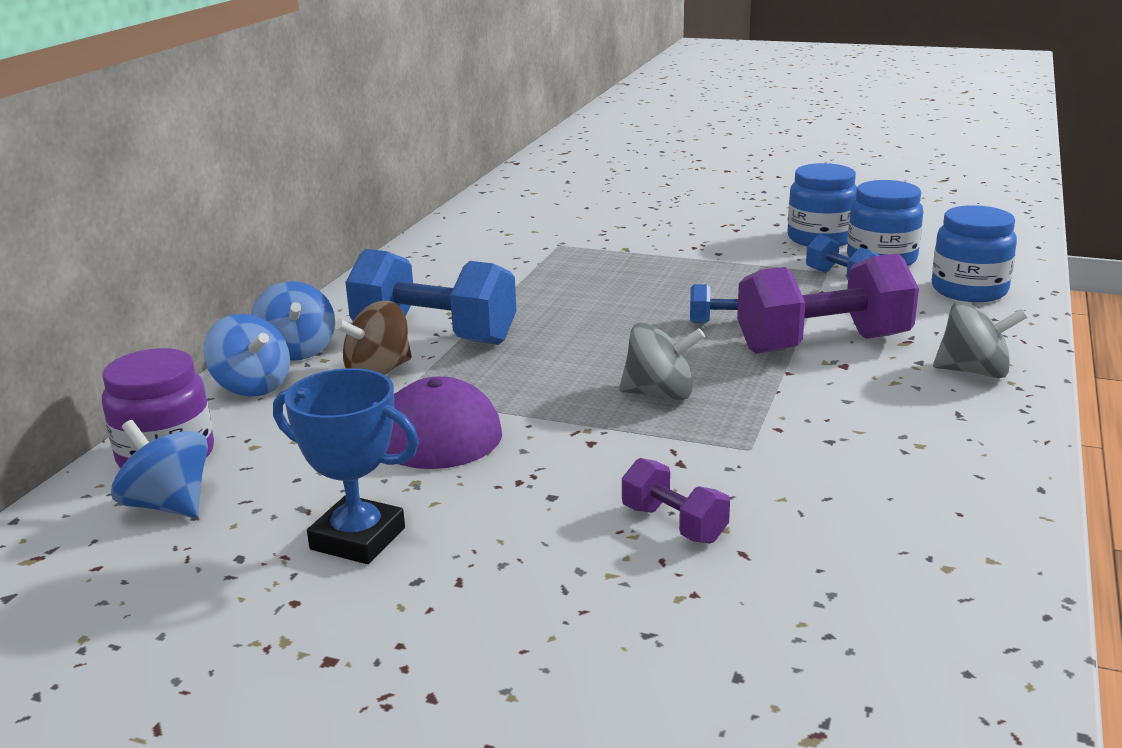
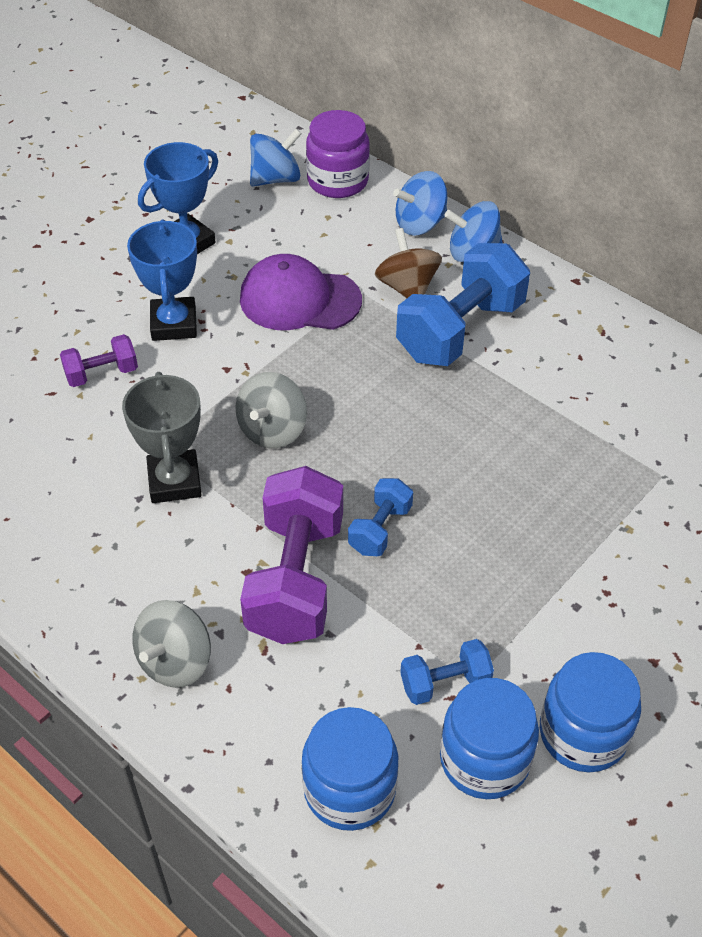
camera: 110 degrees right, 25 degrees up
none -> grey trophy [122,372,202,503]
none -> blue trophy [127,219,197,341]

